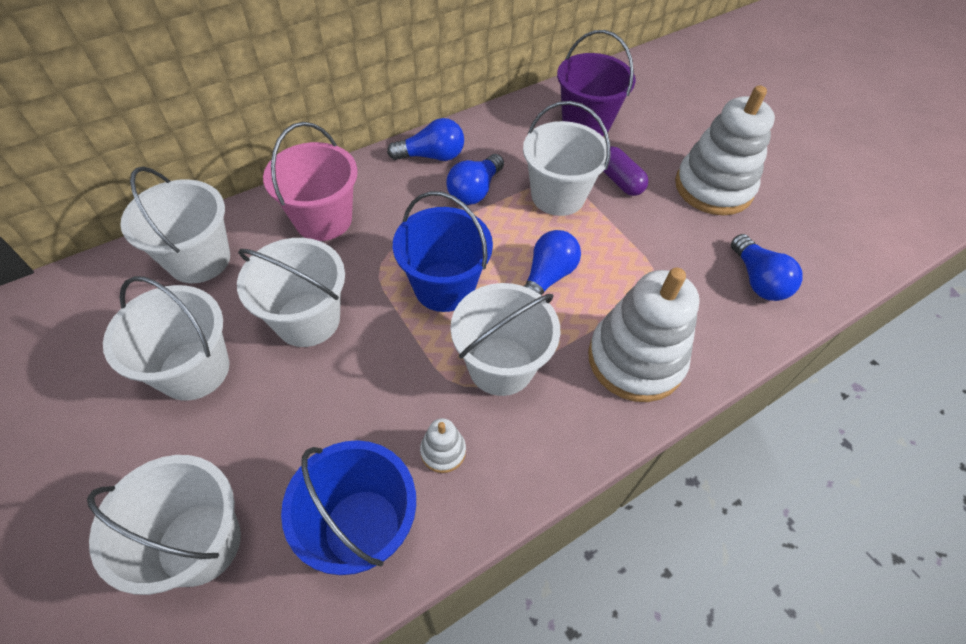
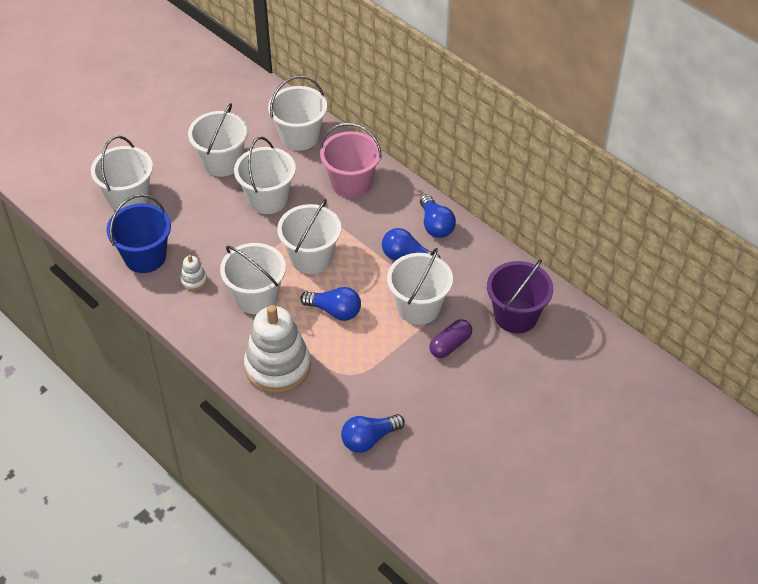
camera: 80 degrees right, 5 degrees down
blue bucket [393,191,493,312] -> white bucket [277,199,341,274]
white stacking toy [675,85,775,215] -> none

